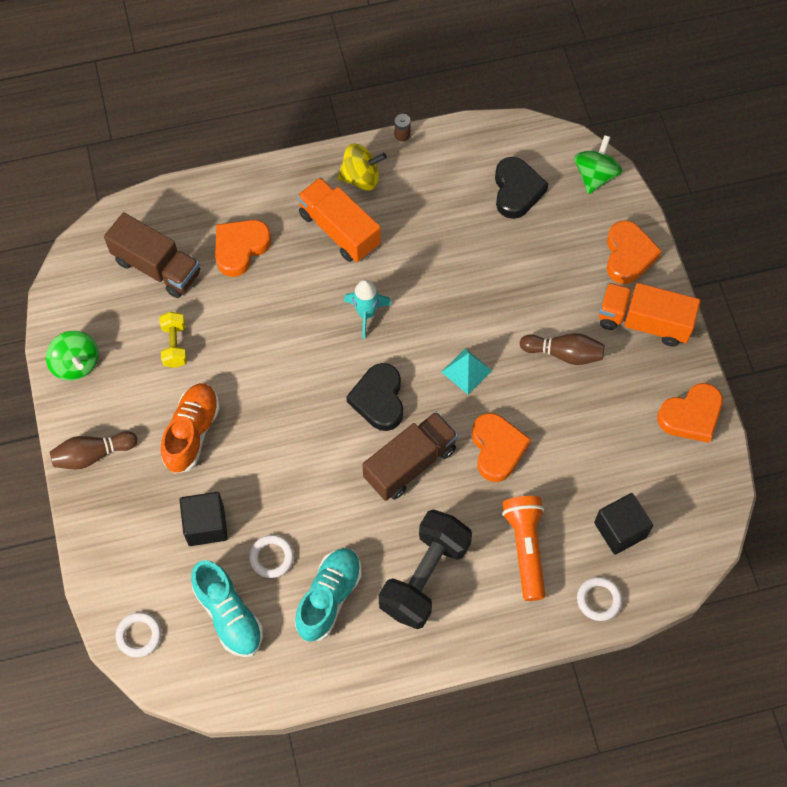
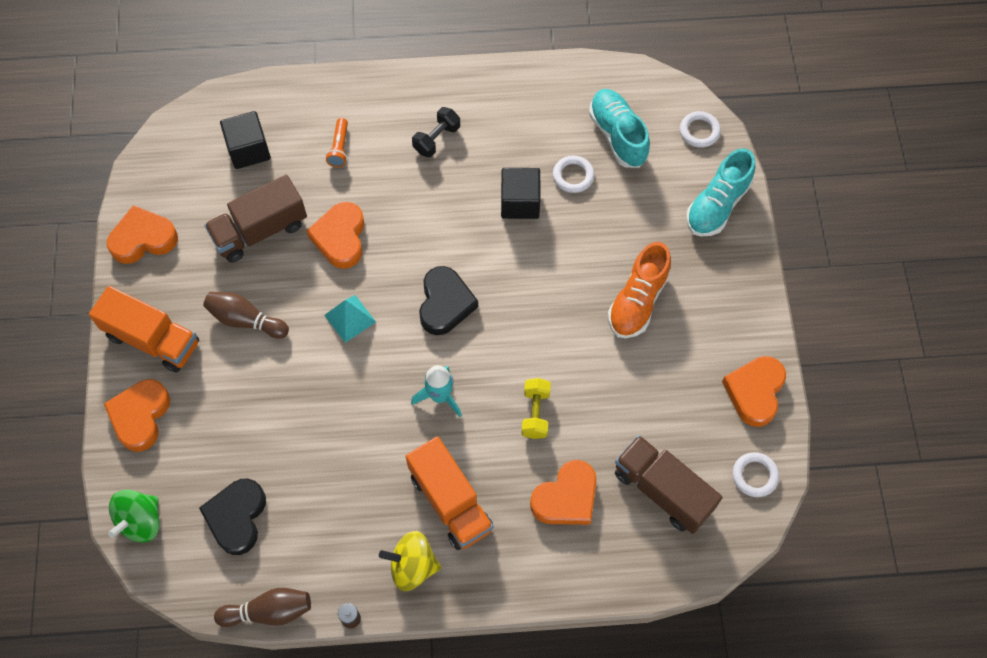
camera: 170 degrees left, 0 degrees up
green spinning top [46,331,99,380] -> orange heart [722,356,786,427]
brown bowling pin [50,431,138,469] -> brown bowling pin moved to [214,588,311,627]
yellow dumbbell [159,312,187,368] -> yellow dumbbell moved to [521,378,551,439]
black cube [179,492,228,546] -> black cube moved to [501,168,541,219]
turquoise shoe [295,548,361,642] -> turquoise shoe moved to [686,148,755,236]
brown truck [363,412,458,501] -> brown truck moved to [204,175,307,263]
black dumbbell [379,509,472,629] -> black dumbbell [412,107,460,157], size x0.51
orange flashlight [502,496,545,601] -> orange flashlight [326,118,348,167], size x0.55
white ring [577,577,622,621] -> white ring moved to [733,452,779,497]

